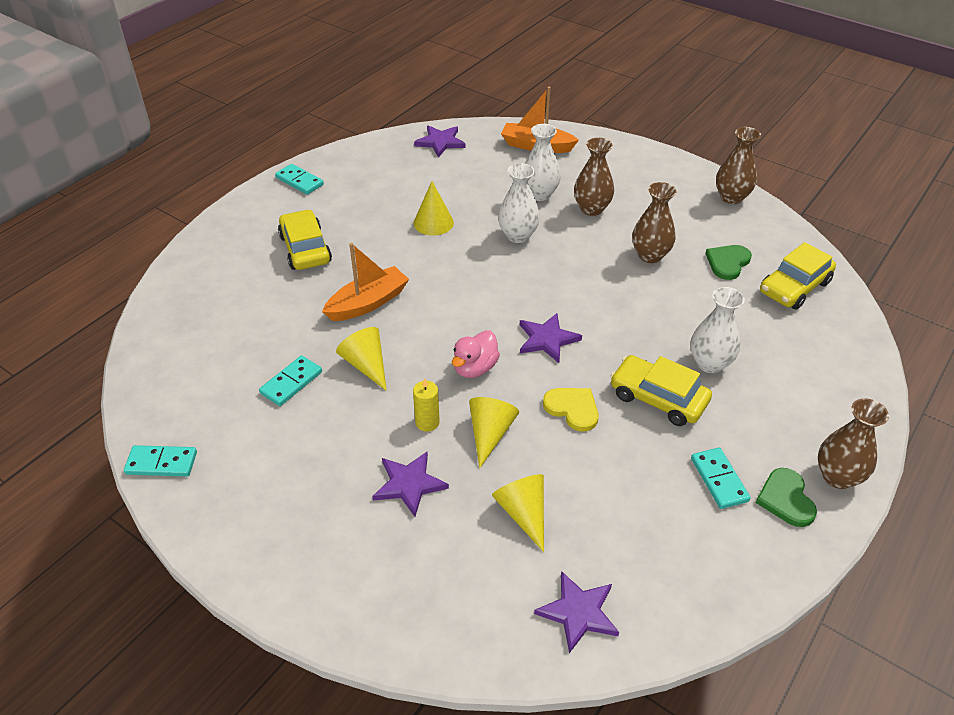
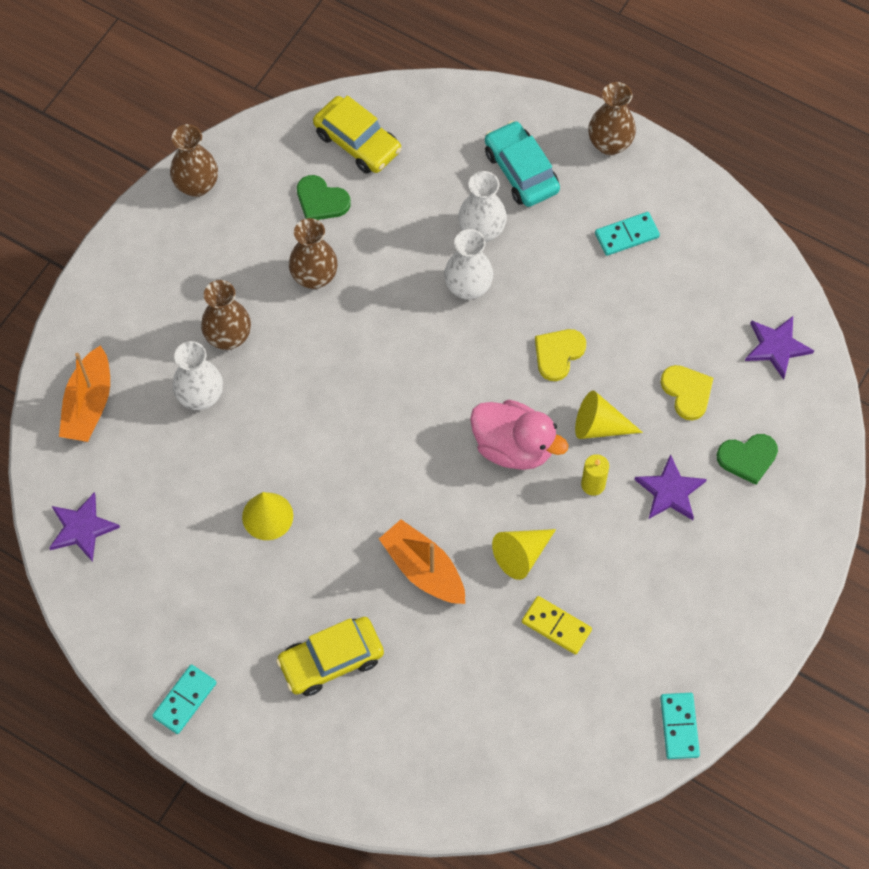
camera: 95 degrees left, 20 degrees up
turquoise domino [259,355,322,406] -> yellow domino [522,596,592,655]
pink duck [452,330,500,378] -> pink duck [470,400,569,470], size x1.51
yellow cone [492,474,544,552] -> yellow heart [661,365,713,421]
white vase [498,163,540,243] -> white vase moved to [444,229,493,300]
purple star [520,313,582,363] -> none
yellow car [610,355,712,426] -> none
green heart [755,468,817,527] -> green heart moved to [717,434,778,485]
none -> turquoise car [485,121,560,207]

